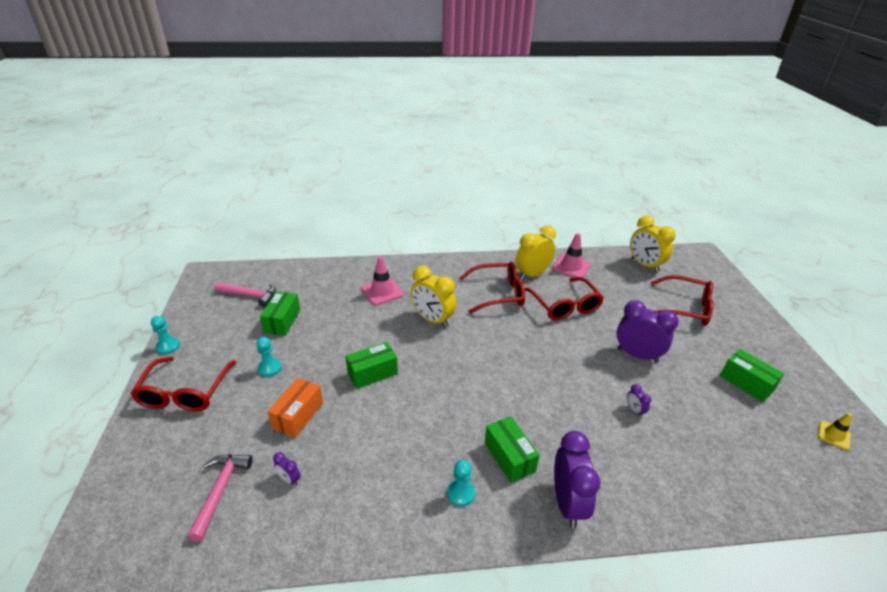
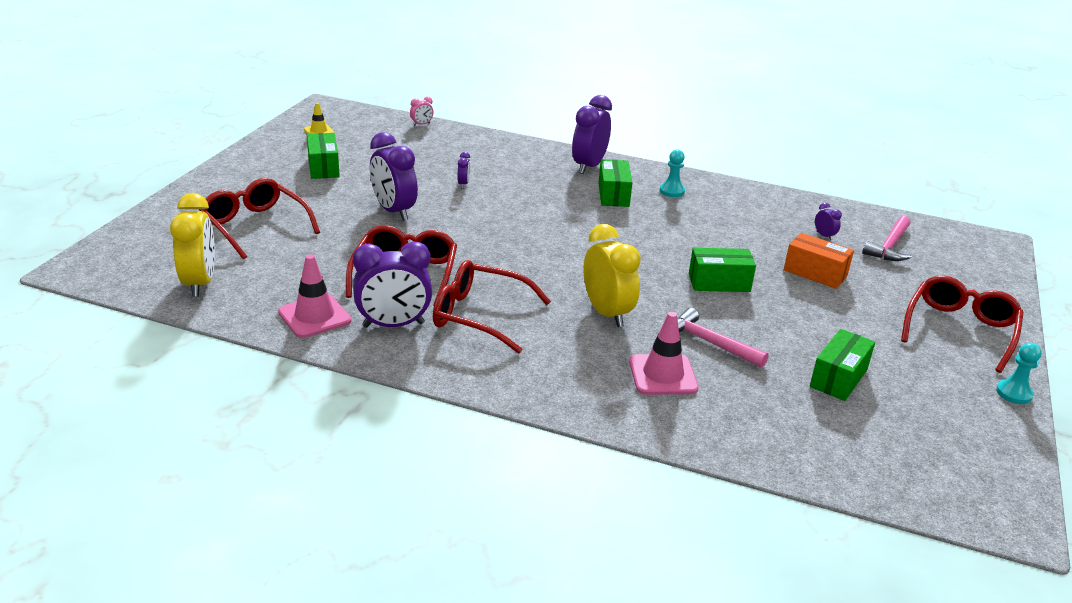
camera: 155 degrees left, 5 degrees down
pink hammer [214,283,276,307] -> pink hammer moved to [677,308,769,368]
turquoise pawn [256,337,282,377] -> none
orange box [267,378,323,438] -> orange box turned 75 degrees clockwise [784,233,854,289]
yellow clock [515,226,556,280] -> purple clock [353,241,432,328]
none -> pink clock [410,97,433,126]

